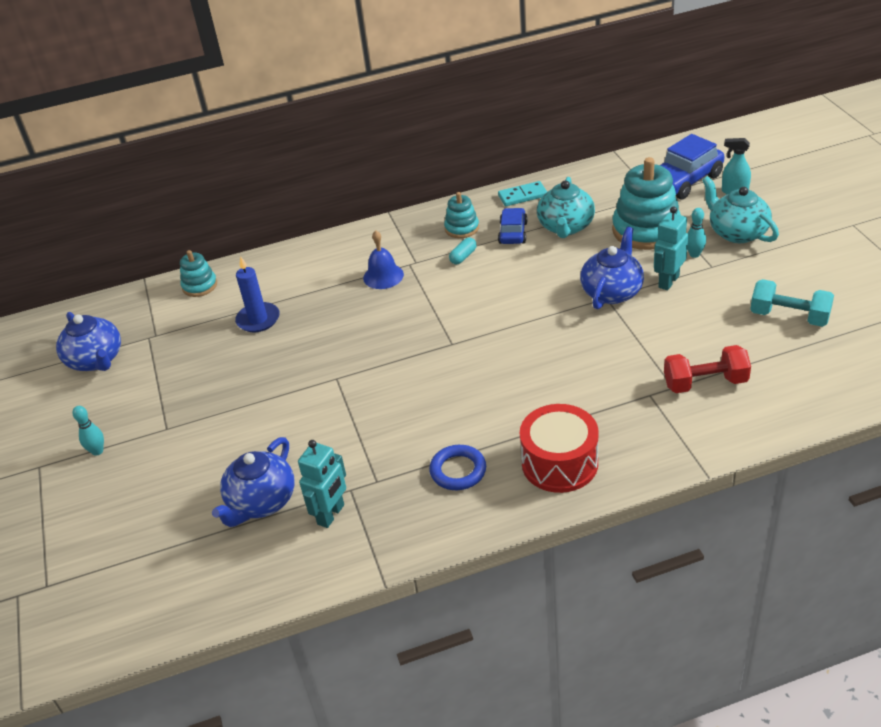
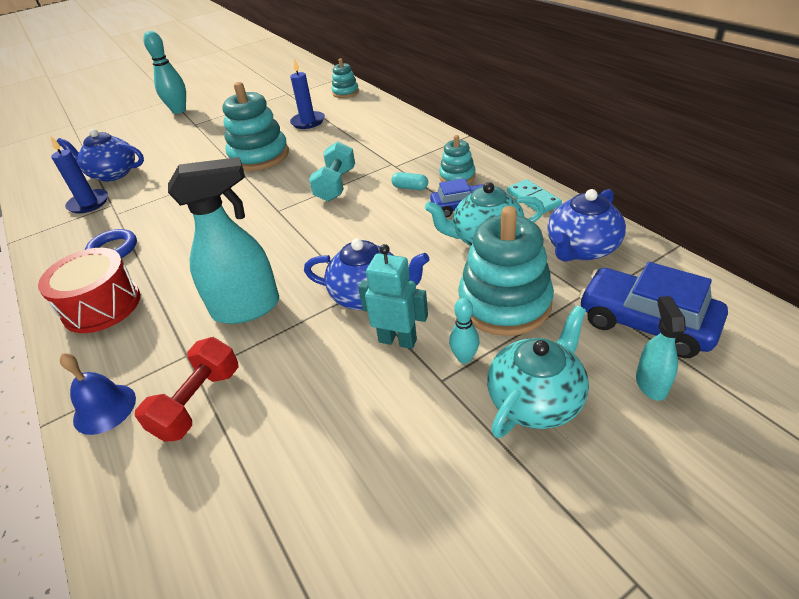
camera: 75 degrees right, 0 degrees up
blue teapot [56,312,121,371] -> blue teapot moved to [547,189,626,262]
turquoise bowling pin [72,406,104,456] -> turquoise bowling pin [143,31,186,114], size x1.89
turquoise robot [298,440,346,528] -> blue candle [50,135,108,214]
blue bell [363,231,404,289] -> blue bell moved to [60,353,136,435]
red dumbbell [664,345,751,393] -> red dumbbell turned 45 degrees clockwise [135,337,239,442]
turquoise dumbbell [750,279,834,327] -> turquoise dumbbell moved to [309,141,355,202]
none -> turquoise spray bottle [168,157,279,324]
none -> turquoise stacking toy [222,82,289,171]

